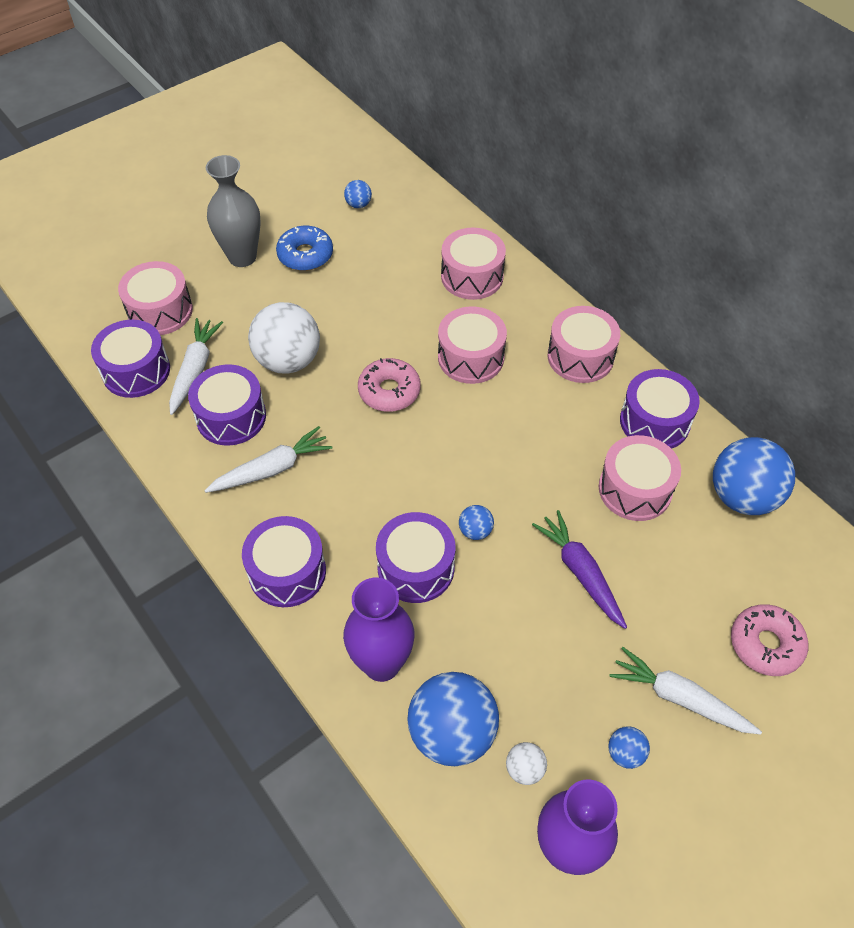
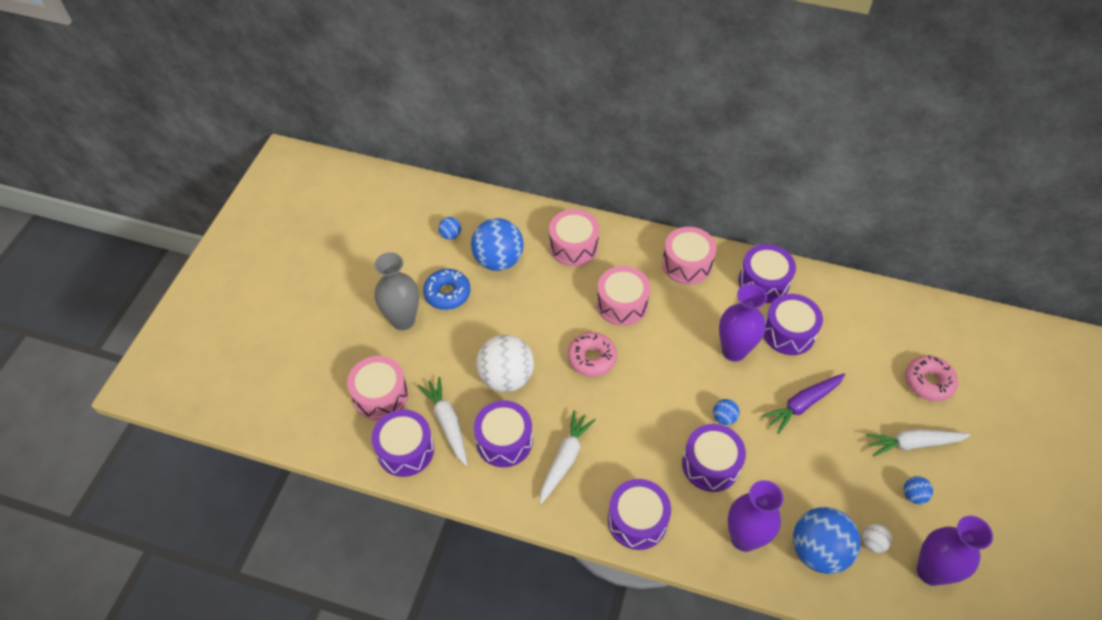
camera: 35 degrees left, 0 degrees up
purple carrot [532,510,627,629] -> purple carrot turned 60 degrees counterclockwise [762,374,845,434]
pink drum [598,435,681,521] -> purple drum [763,294,823,355]
blue ball [713,437,795,515] -> blue ball moved to [471,218,524,271]
none -> purple vase [719,284,767,362]

